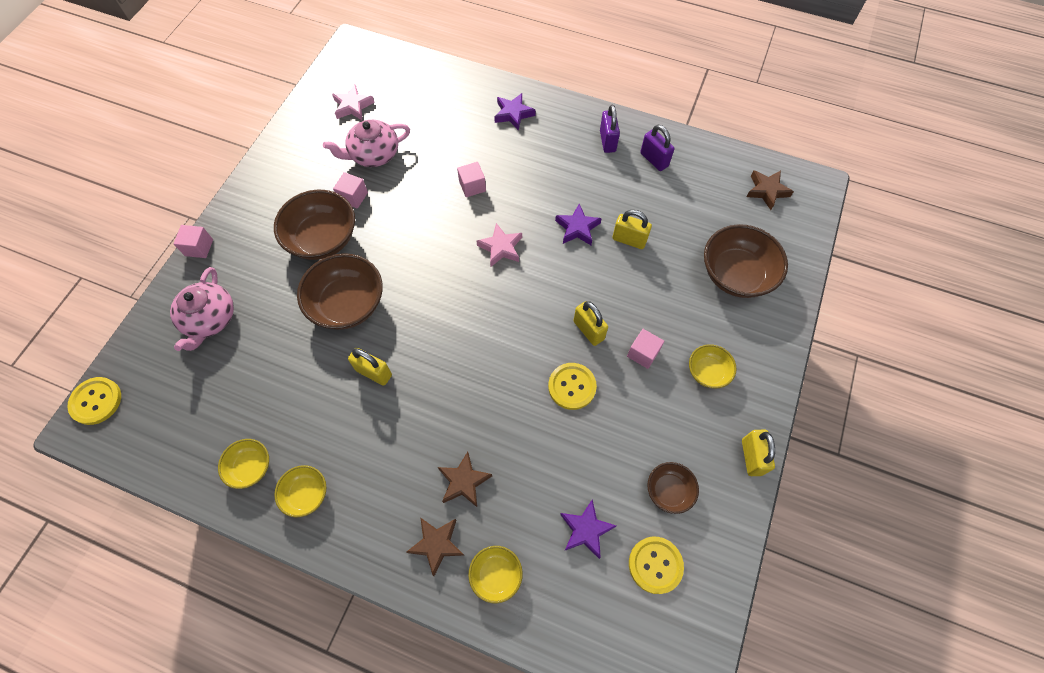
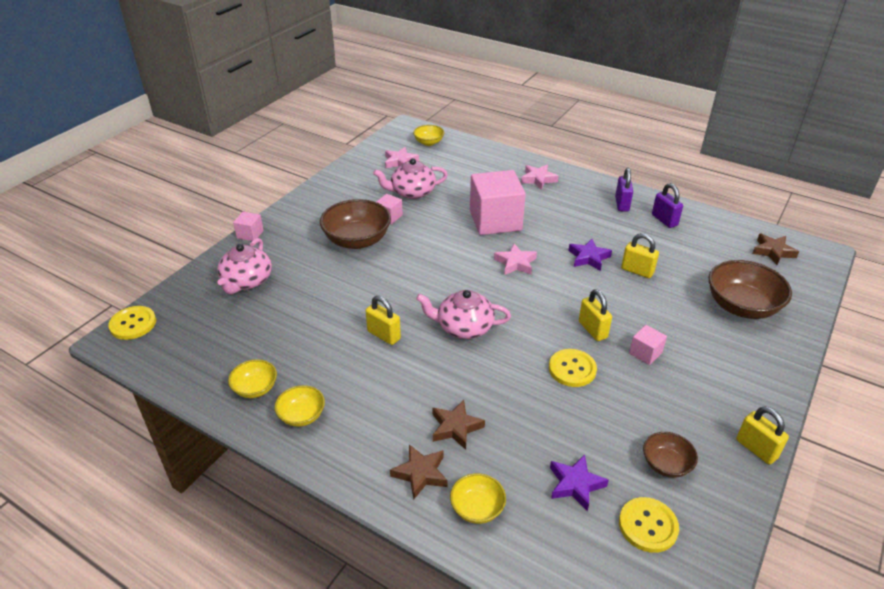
camera: 10 degrees right, 25 degrees down
brown bowl [297,253,383,330] -> none
pink cube [457,162,486,197] -> pink cube [470,170,526,235], size x2.26
purple star [494,93,536,130] -> pink star [521,165,558,190]
yellow bowl [689,344,737,389] -> yellow bowl moved to [413,125,444,146]
yellow padlock [742,430,775,476] -> yellow padlock turned 45 degrees counterclockwise [736,406,789,464]
none -> pink teapot [416,290,511,339]

